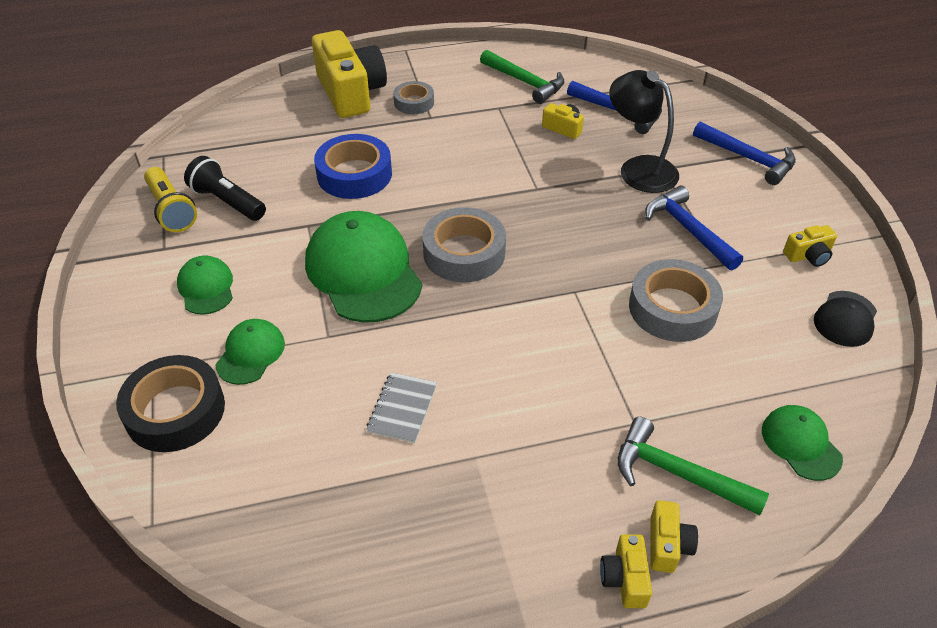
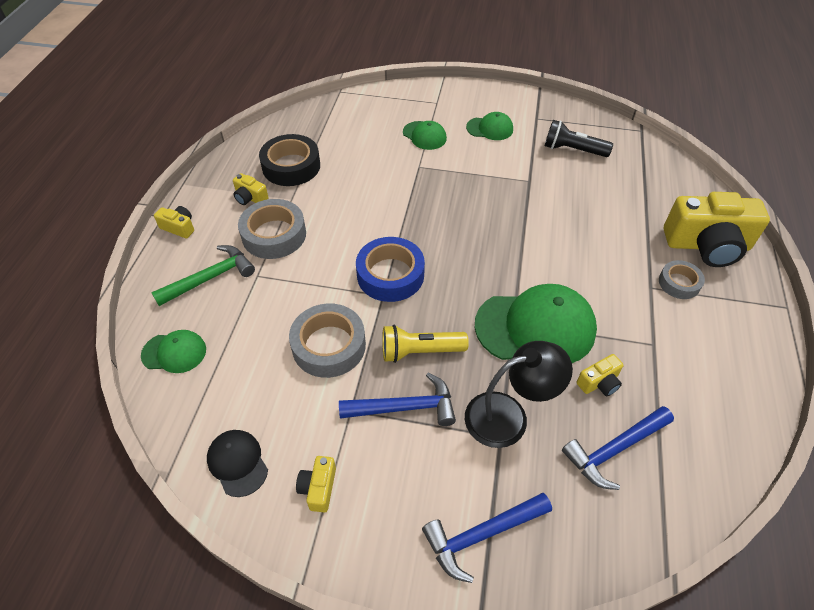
camera: 115 degrees right, 5 degrees up
black tape [116,355,225,452] -> black tape moved to [259,134,320,186]
yellow flashlight [144,167,197,232] -> yellow flashlight moved to [382,325,469,363]
black flashlight [184,156,266,221] -> black flashlight turned 135 degrees counterclockwise [545,120,613,157]
green cap [305,211,422,323] -> green cap moved to [475,284,597,363]
blue tape [314,134,392,199] -> blue tape moved to [356,237,425,302]
grey notebook [366,372,437,443] -> none
grey tape [422,207,506,282] -> grey tape moved to [238,199,306,259]
green hammer [480,50,564,104] -> none
yellow camera [650,500,698,573] -> yellow camera moved to [233,173,269,205]

